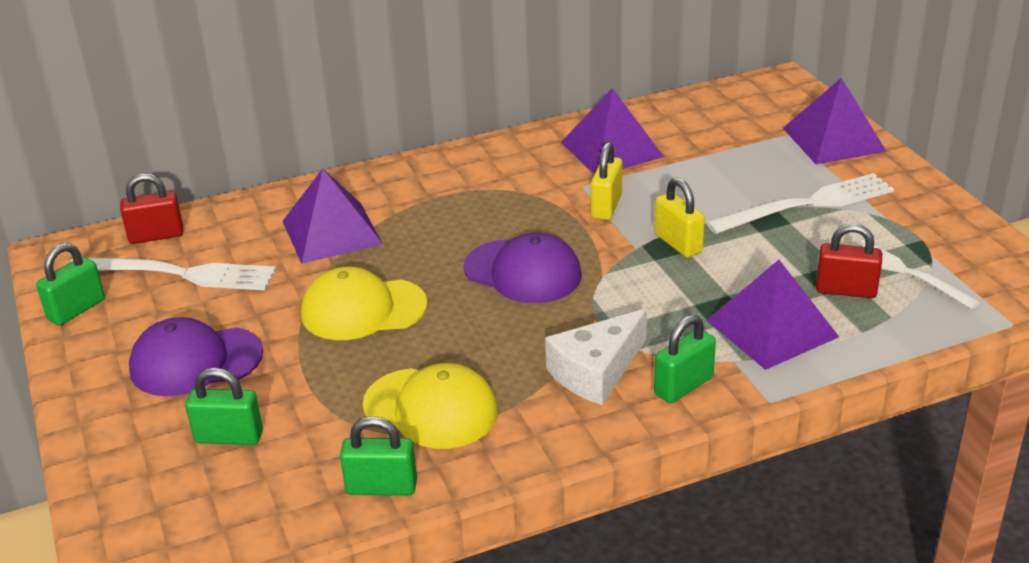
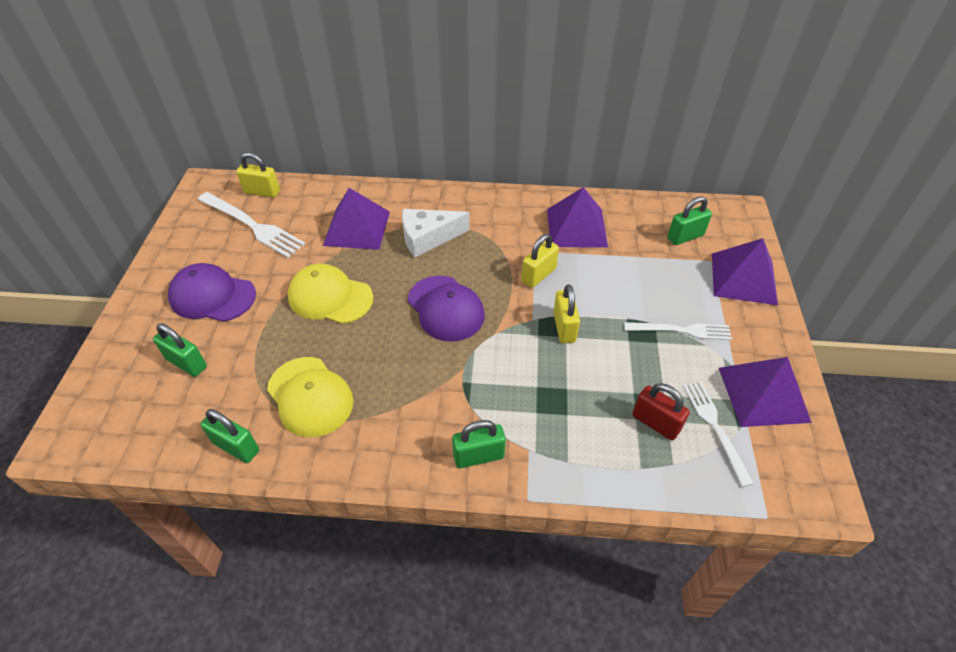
camera: 25 degrees right, 15 degrees up
green padlock [36,243,105,326] -> green padlock moved to [667,196,712,245]
red padlock [120,173,183,244] -> yellow padlock [236,152,280,198]
white cheese [545,308,647,405] -> white cheese moved to [402,209,470,258]
white fork [706,173,894,234] -> white fork [624,322,732,340], size x0.66
purple pyramid [706,260,839,370] -> purple pyramid moved to [719,357,812,427]

